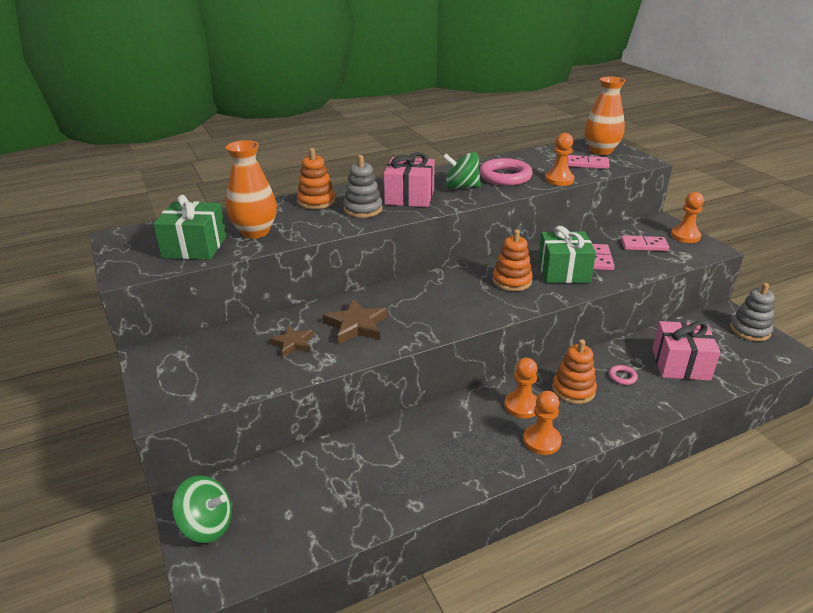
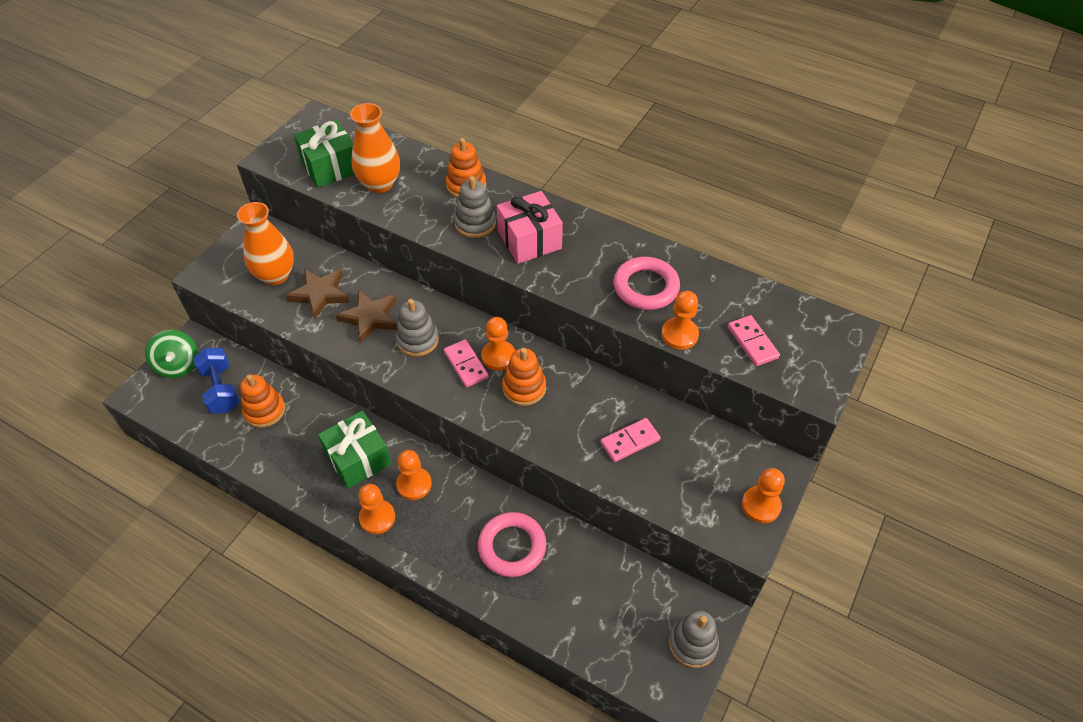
camera: 55 degrees right, 20 degrees up
brown star [269,325,313,357] -> brown star [286,269,349,319], size x1.55
green spinning top [443,152,481,189] -> none
green gift [538,226,596,283] -> green gift moved to [318,411,392,489]
orange stacking toy [552,339,597,404] -> orange stacking toy moved to [240,375,285,428]
orange vase [584,76,626,155] -> orange vase moved to [237,202,294,285]
pink ring [609,365,638,385] -> pink ring [478,512,546,577], size x2.23
pink domino [621,236,669,251] -> pink domino moved to [444,340,489,387]
pink gift [652,321,720,381] -> none
none -> blue dumbbell [193,348,240,413]
none -> grey stacking toy [396,299,439,357]
none -> orange pawn [481,317,515,371]

